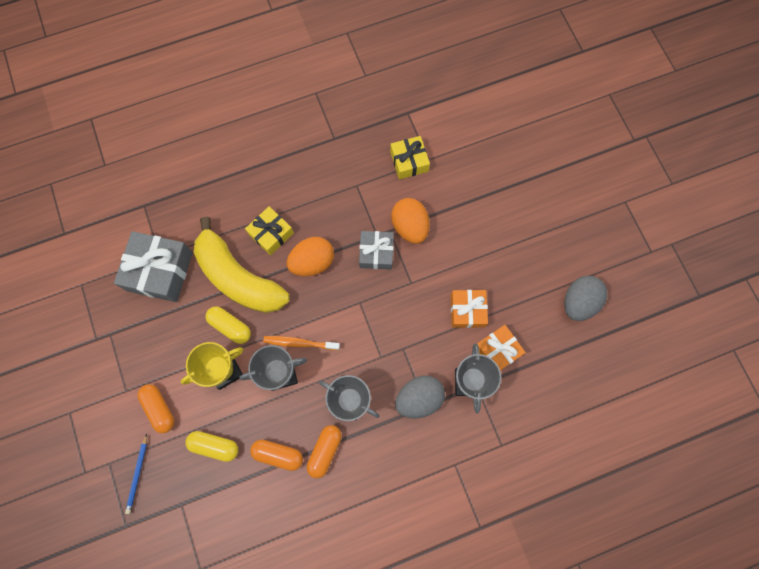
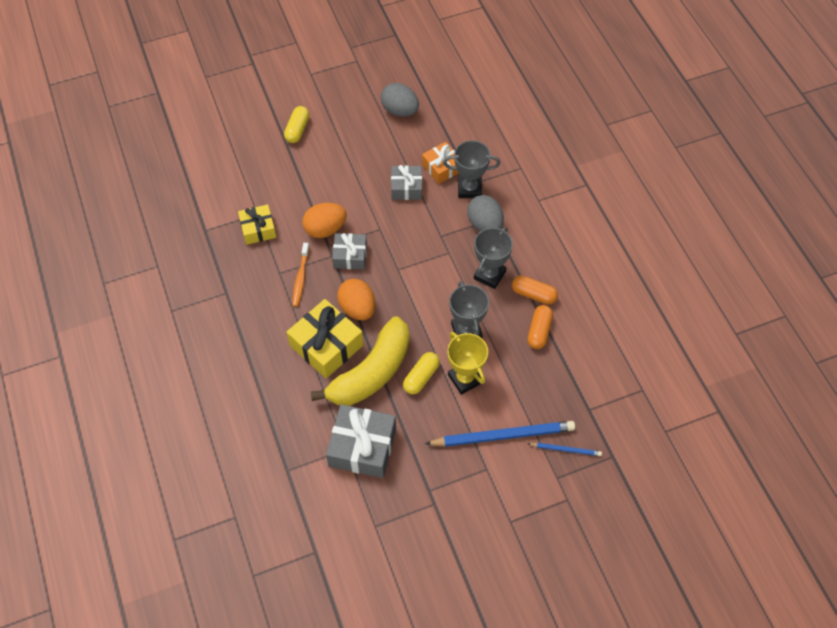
camera: 90 degrees left, 15 degrees down
orange capsule [137,384,174,433] -> blue pencil [425,421,575,447]
yellow capsule [185,431,238,462] -> yellow capsule moved to [284,106,310,143]
yellow gift [245,206,294,255] -> yellow gift [286,299,364,379], size x1.63
orange toothbrush [263,336,340,350] -> orange toothbrush moved to [292,243,310,307]
orange gift [451,290,488,328] -> grey gift [391,165,422,200]

